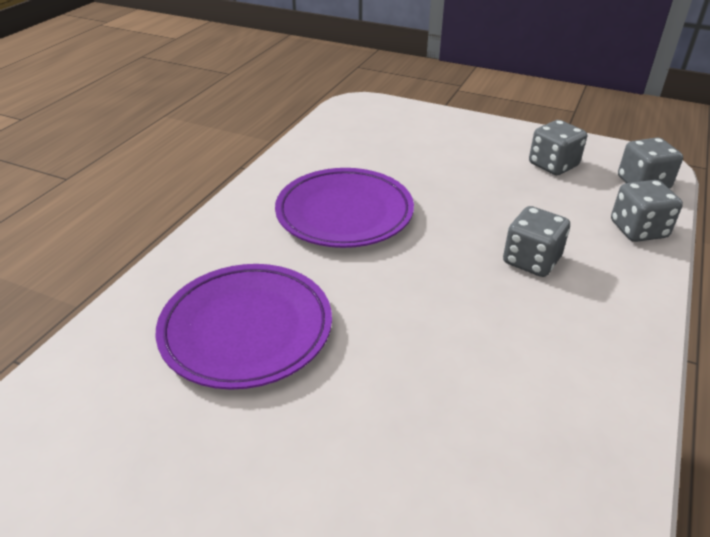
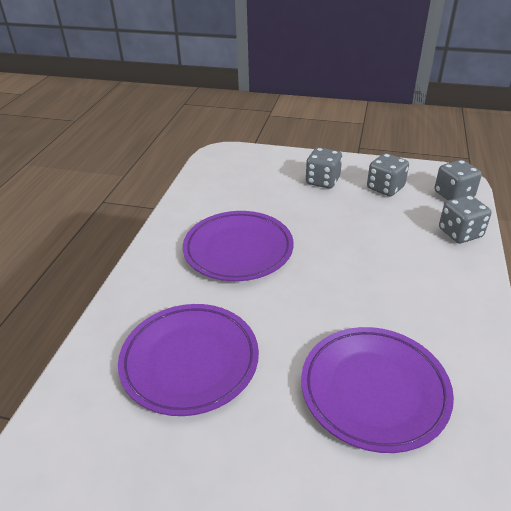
camera: 10 degrees left, 0 degrees up
grey dice [503,206,570,277] -> grey dice moved to [306,147,342,188]
none -> purple plate [301,327,454,453]

